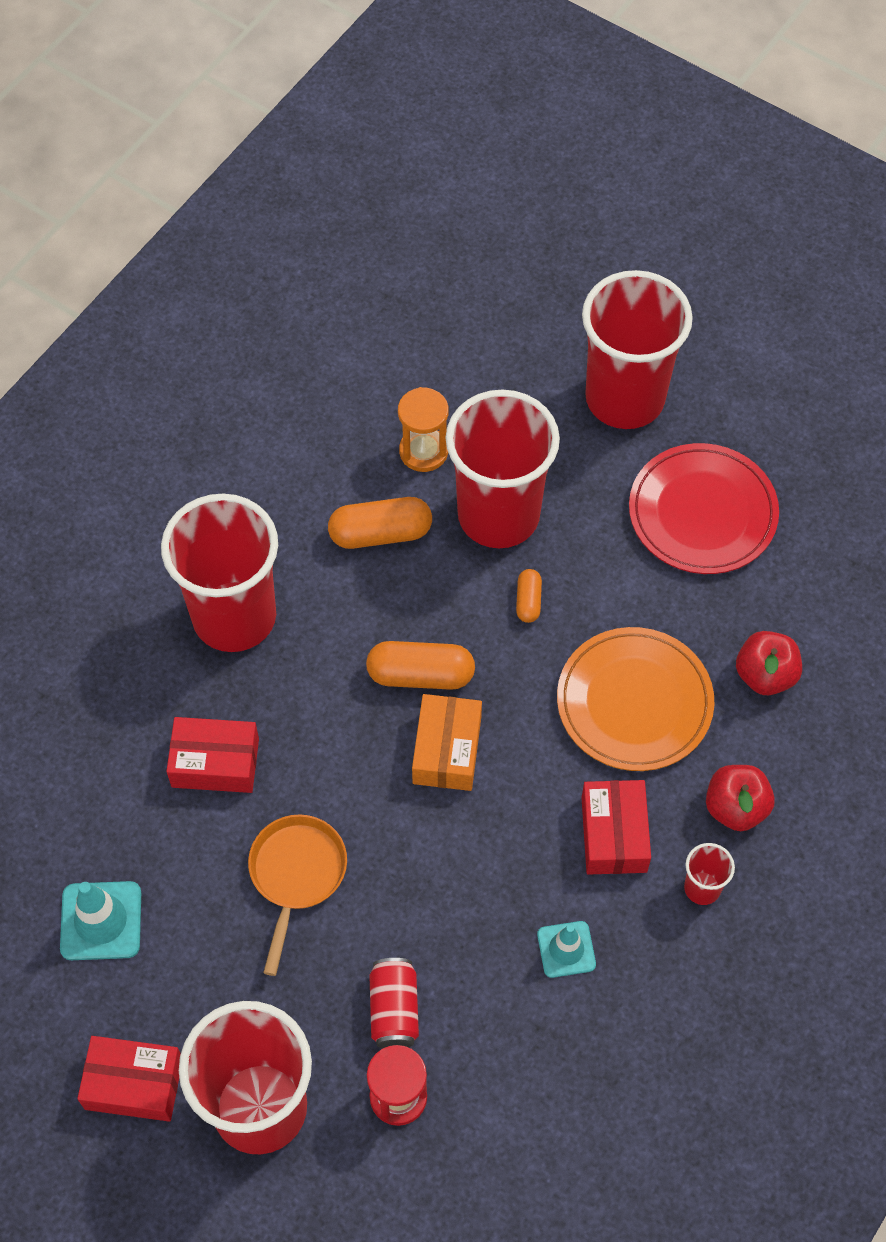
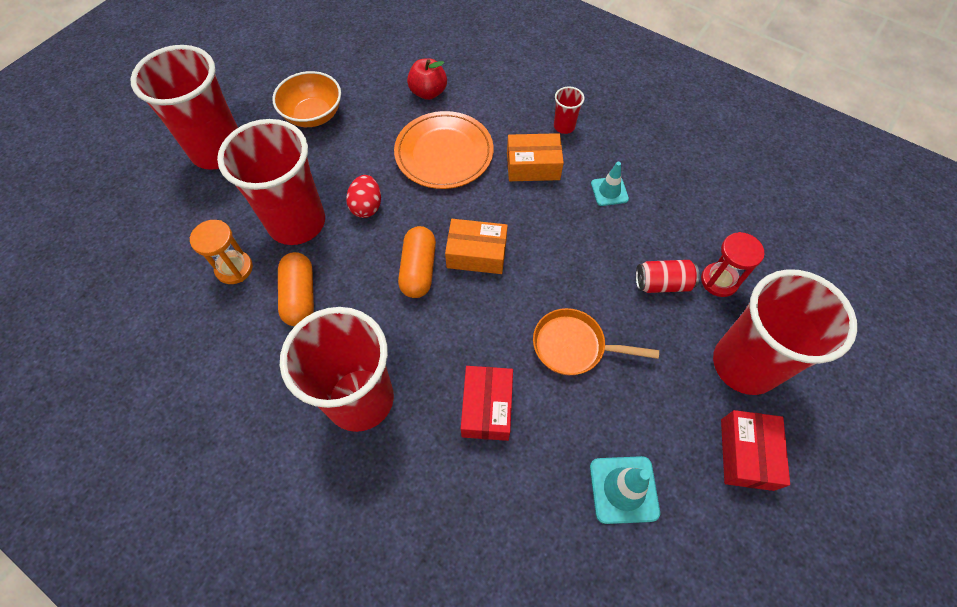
camera: 90 degrees left, 0 degrees up
orange capsule [516,569,542,623] -> red egg [346,175,381,218]
red box [582,780,651,875] -> orange box [507,133,564,181]
red plate [629,443,779,574] -> orange bowl [272,71,341,127]
red apple [706,765,775,831] -> none

